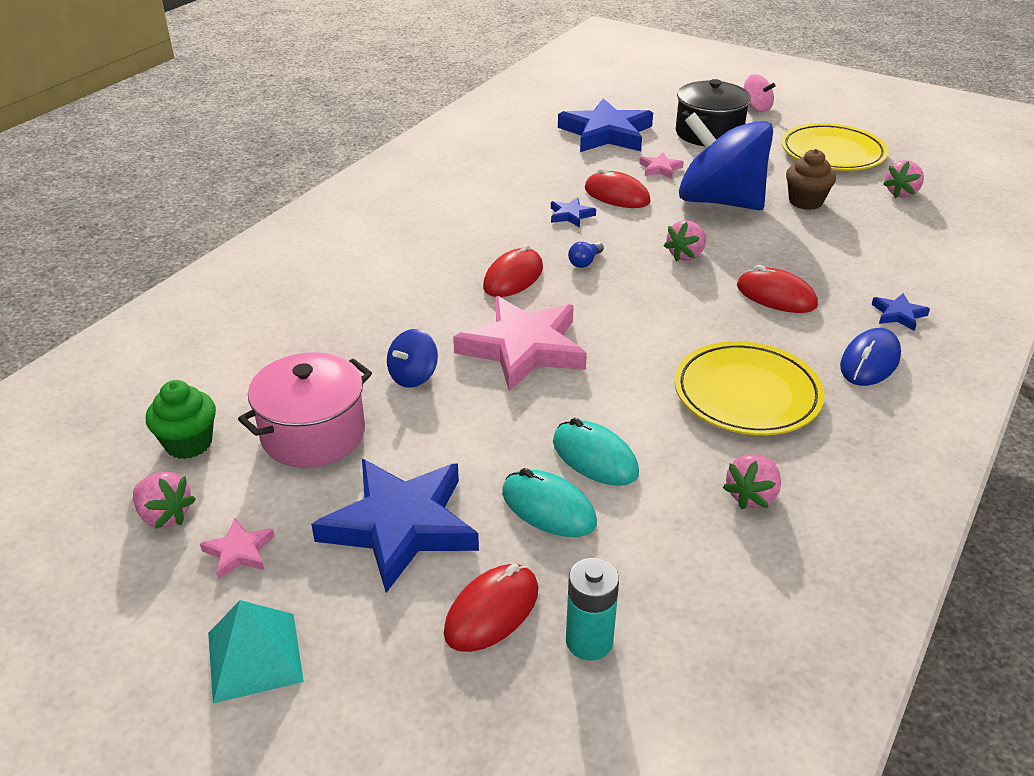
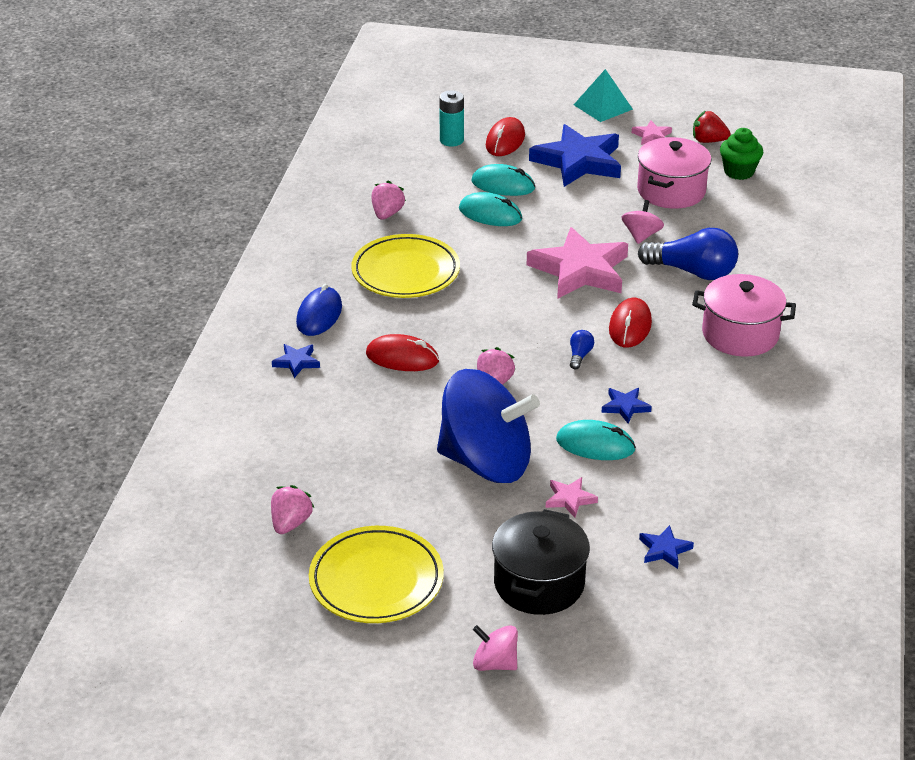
camera: 160 degrees right, 0 degrees up
pink strawberry [133,472,196,529] -> red strawberry [693,111,730,143]
blue spinning top [387,329,438,388] -> pink spinning top [622,200,664,244]
blue star [558,98,653,152] -> blue star [639,525,694,569], size x0.43
red mouse [585,168,651,208] -> turquoise mouse [556,420,636,460]
brown cupcake [786,149,836,210] -> none
none -> blue light bulb [638,228,738,280]
none -> pink pot [692,274,796,357]

